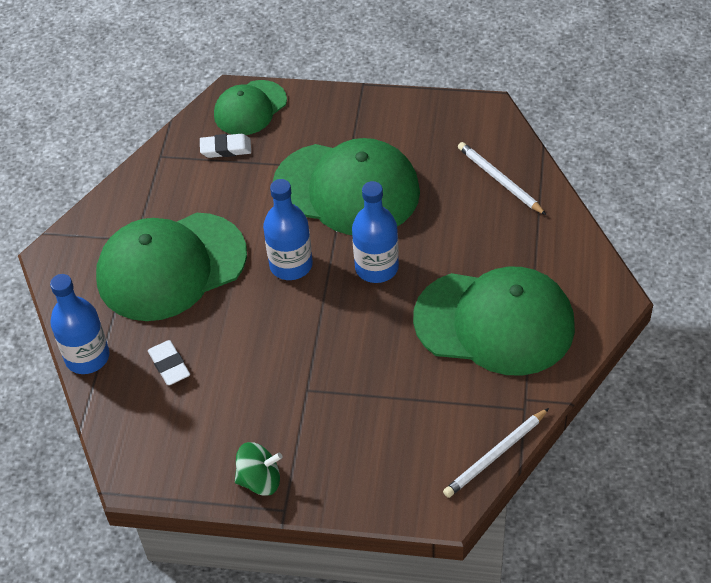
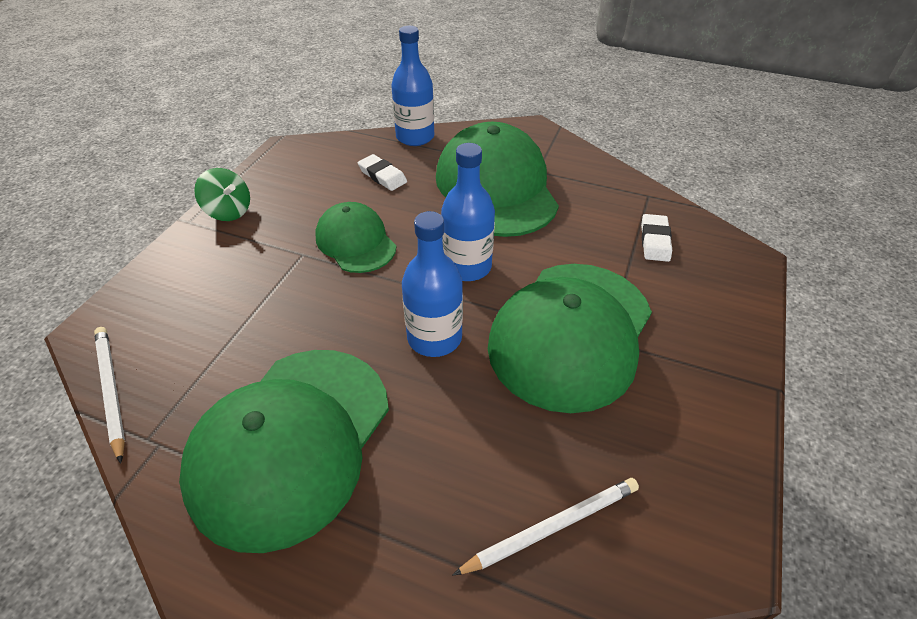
camera: 100 degrees right, 5 degrees down
white eraser [148,340,190,385] -> white eraser turned 60 degrees clockwise [358,154,407,191]
green cap [214,80,287,135] -> green cap moved to [315,202,396,273]
green spinning top [235,442,282,496] -> green spinning top turned 60 degrees counterclockwise [194,168,250,221]

